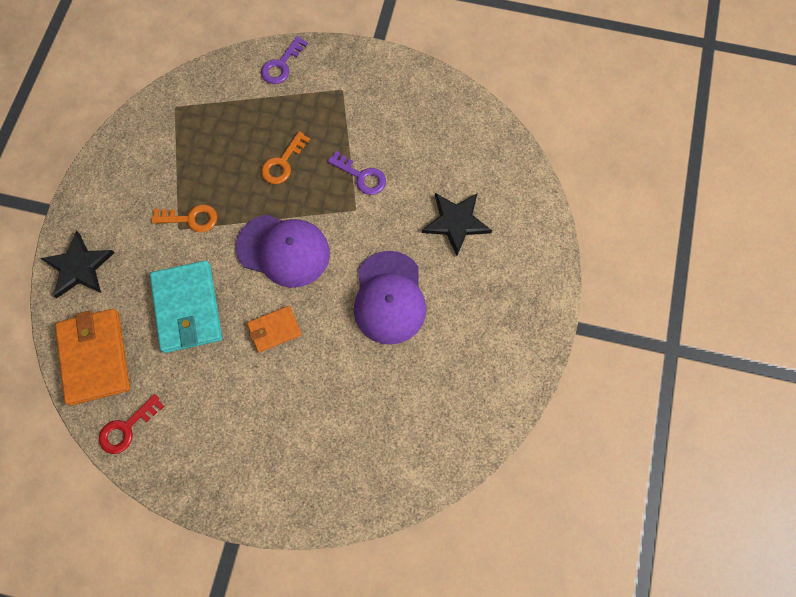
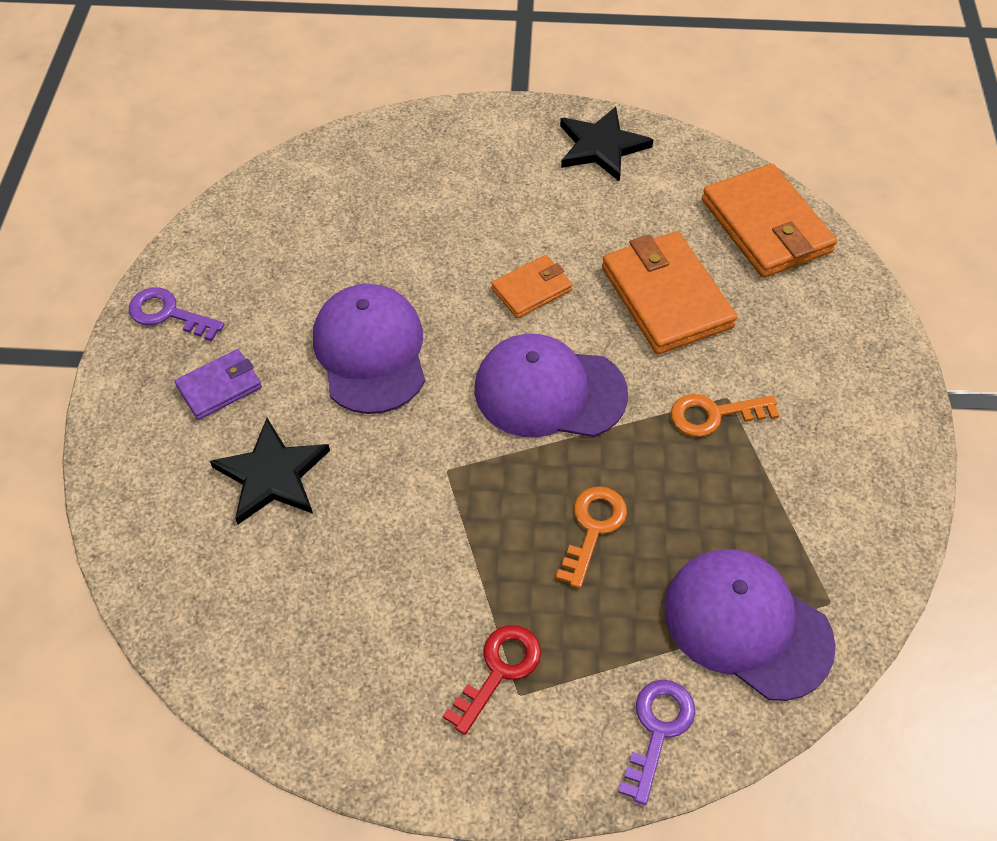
camera: 170 degrees right, 15 degrees down
black star [41,231,114,298] -> black star moved to [560,107,653,181]
red key [99,394,165,454] -> red key moved to [443,625,541,735]
turquoise wallet [150,260,222,353] -> orange wallet [602,231,737,354]
purple key [328,151,386,195] -> purple key moved to [129,287,225,341]
none -> purple wallet [175,349,262,420]
none -> purple cap [664,549,836,701]

